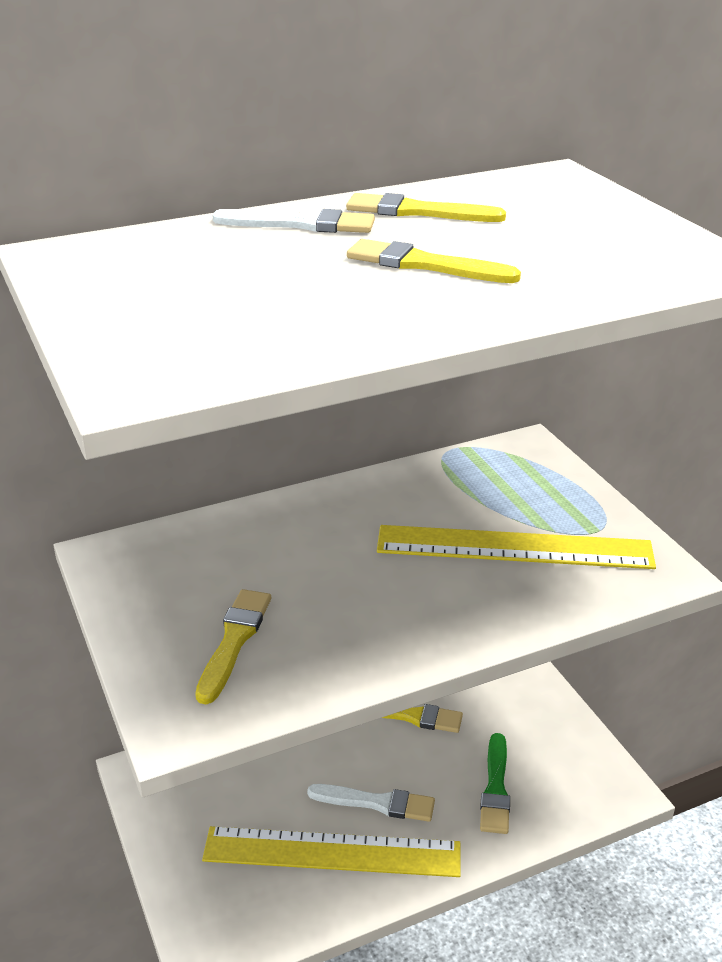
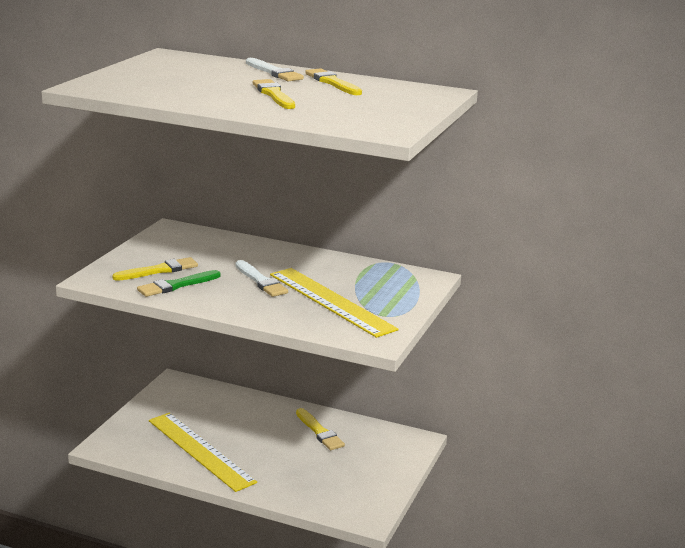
camera: 45 degrees right, 10 degrees down
white brush [307,784,435,822] -> white brush moved to [235,260,288,297]
green brush [480,733,510,834] -> green brush moved to [137,270,221,297]

